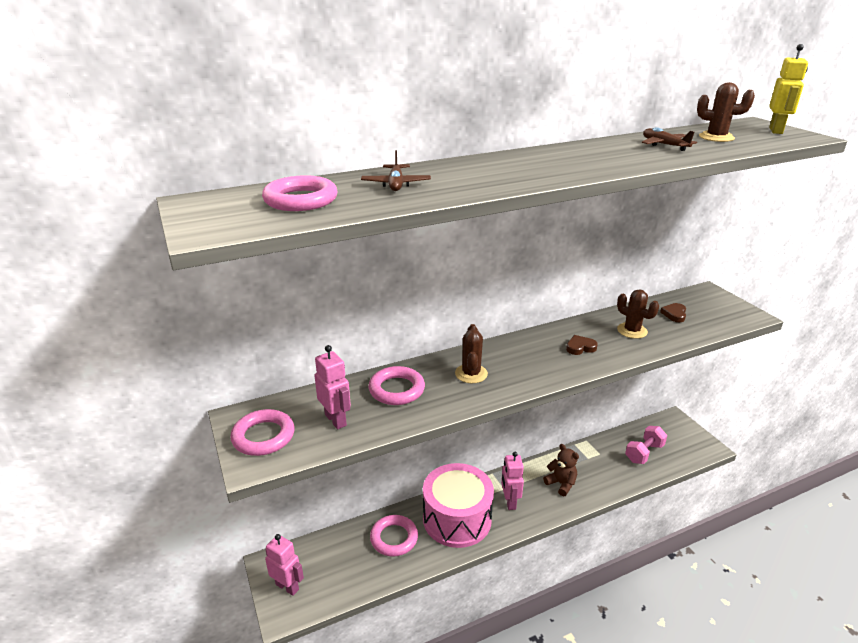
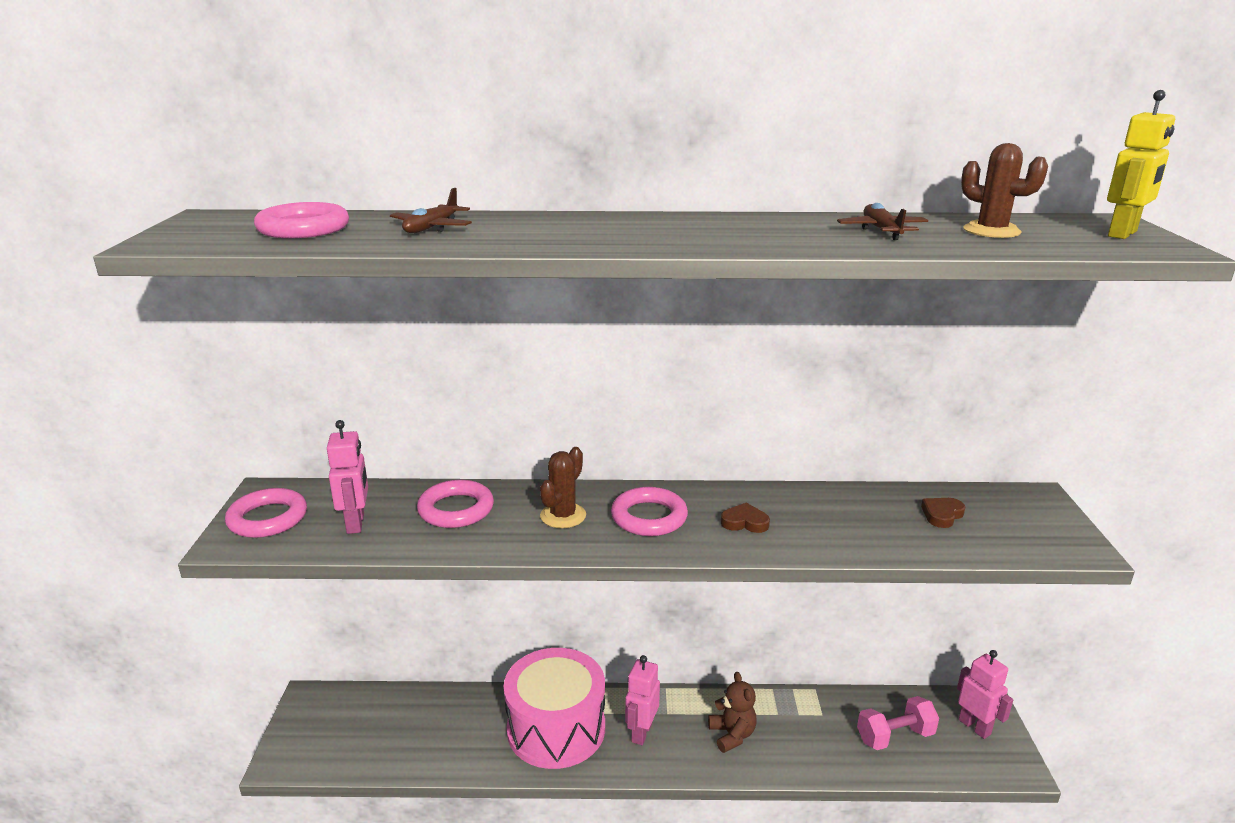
camera: 25 degrees right, 5 degrees down
pink robot [265,534,304,596] -> pink robot moved to [957,650,1013,739]
pink ring [370,515,418,557] -> pink ring moved to [611,487,688,536]
brown cactus [617,289,659,339] -> none

